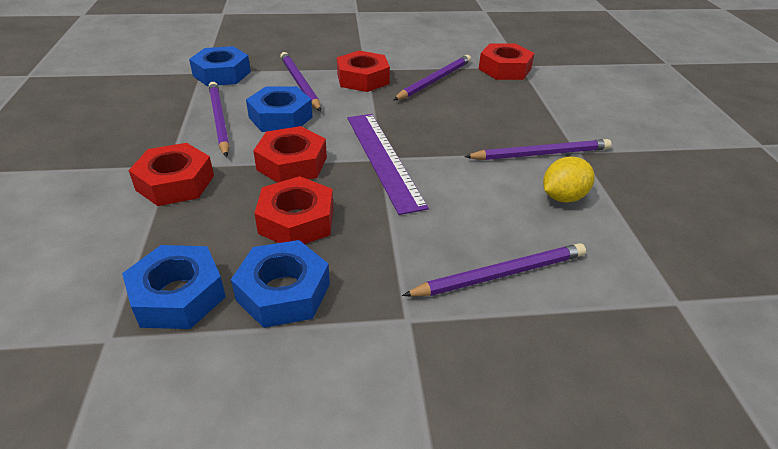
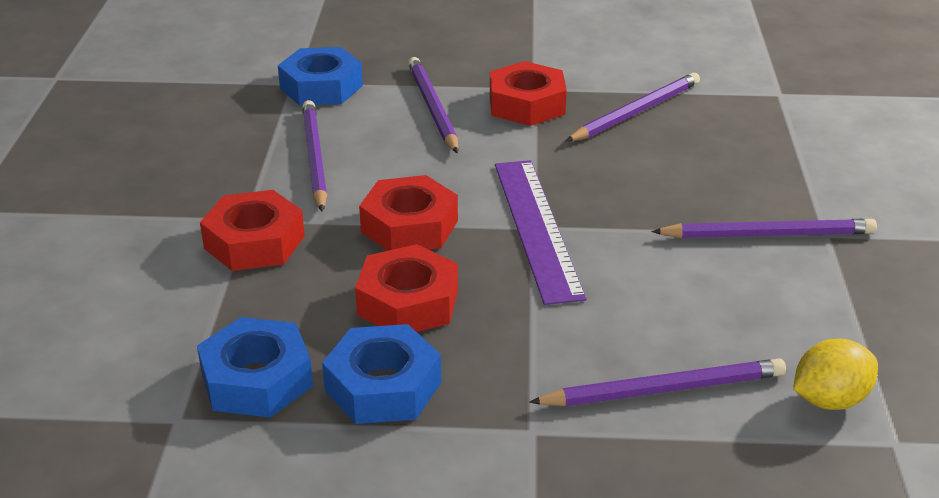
camera: 10 degrees right, 5 degrees down
blue nut [246,86,313,132] -> none
red nut [479,43,535,80] -> none
yellow lemon [543,156,595,203] -> yellow lemon moved to [793,339,878,410]

